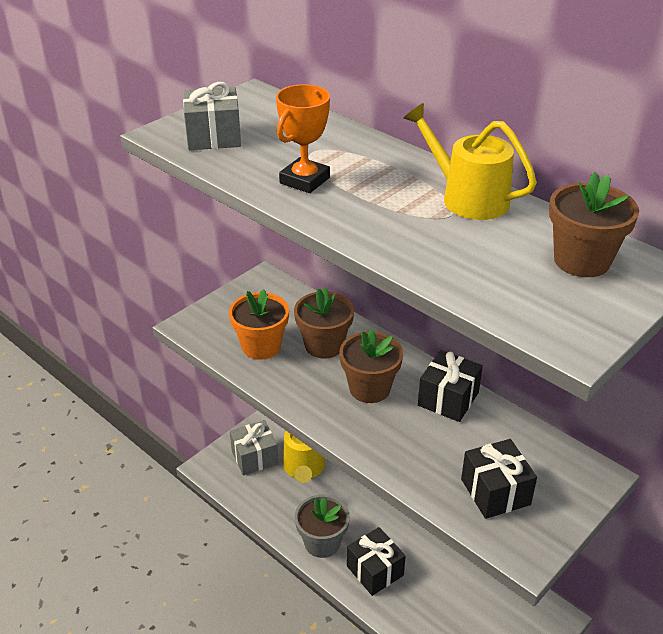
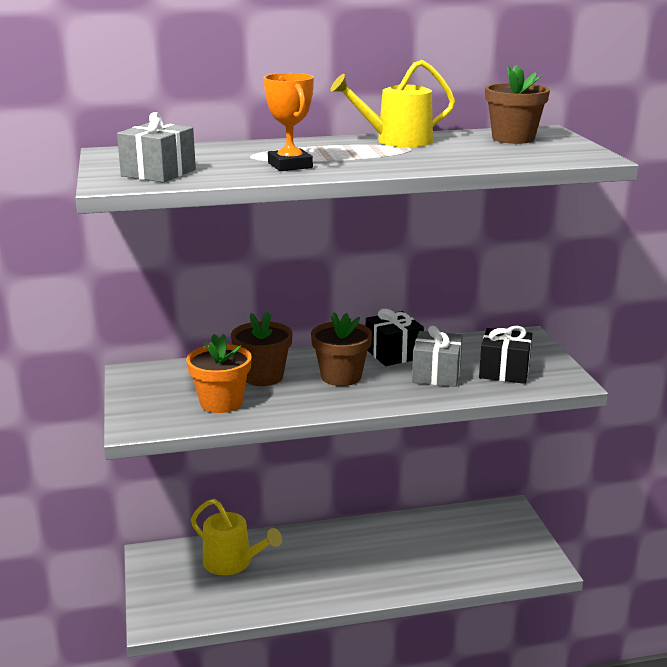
camera: 55 degrees left, 15 degrees down
grey gift [230,420,278,475] -> grey gift moved to [412,326,463,387]
grey flower pot [295,495,350,558] -> none
black gift [347,527,406,596] -> none

